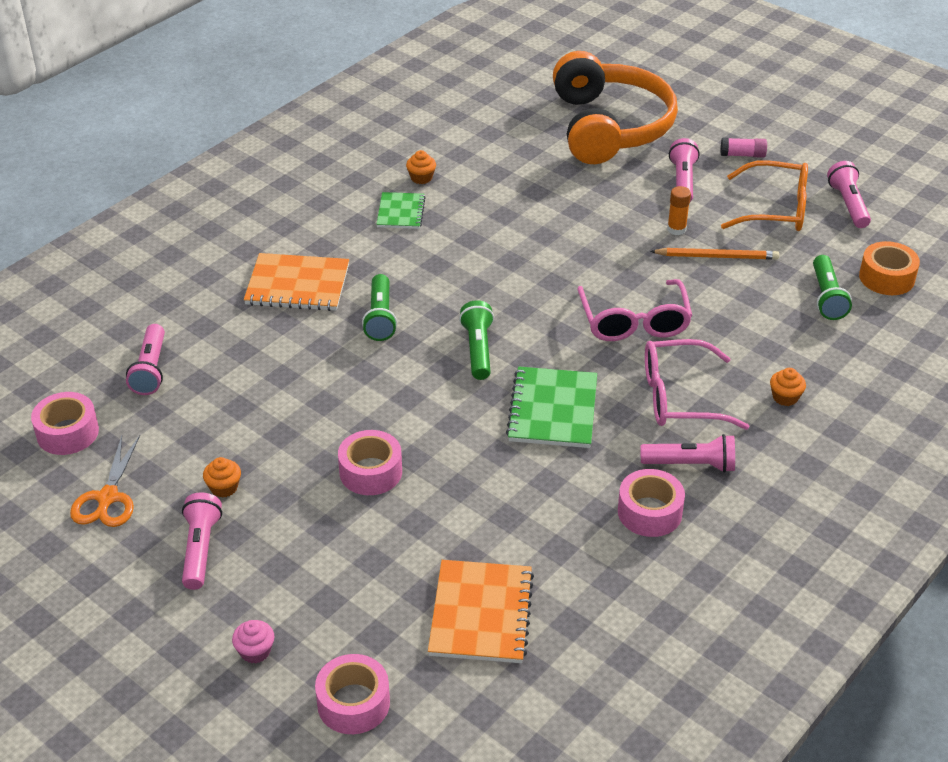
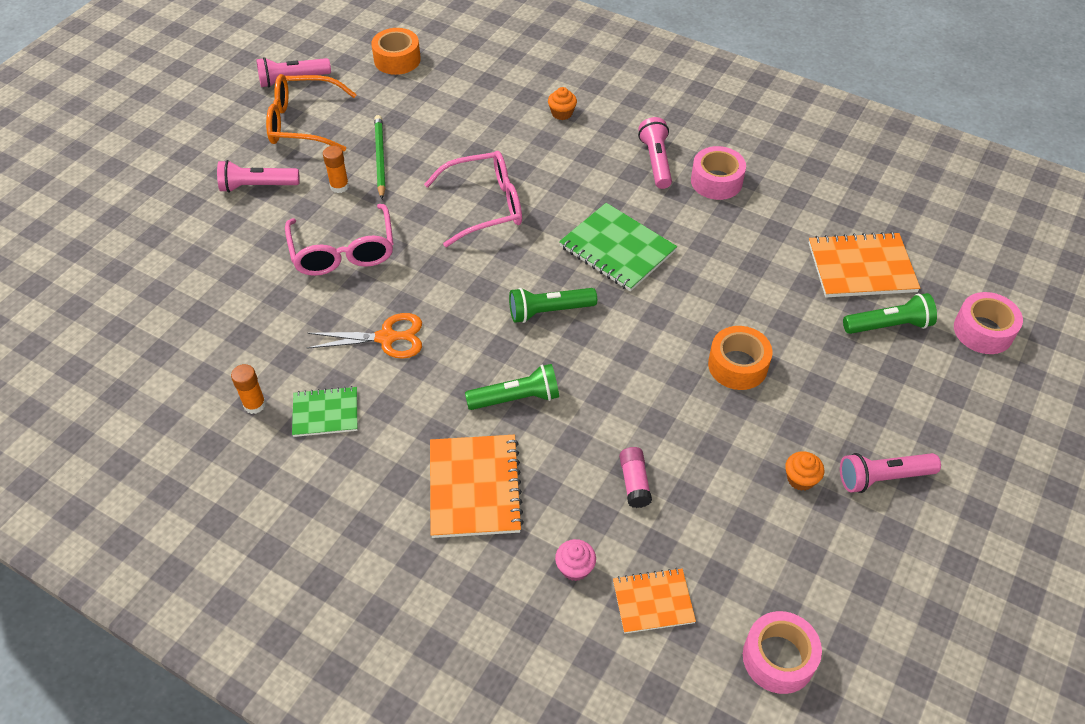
camera: 100 degrees left, 10 degrees up
orange scissors [70,435,140,527] -> orange scissors moved to [307,313,422,359]
pink flashlight [126,324,165,395] -> orange notebook [613,568,696,634]
pink cupcake [232,620,275,663] -> pink cupcake moved to [555,539,596,581]
pink tape [338,430,402,495] -> orange tape [708,326,773,390]
orange cupcake [406,150,436,184] -> orange glue stick [231,364,266,414]
green notebook [506,366,597,448] -> green notebook turned 45 degrees clockwise [559,203,677,292]
orange headphones [553,51,678,164] -> none
pink glasses [645,339,750,430] -> pink glasses moved to [285,204,393,276]
orange pencil [650,248,779,260] -> green pencil [374,115,385,199]
pink glue stick [721,138,767,158] -> pink glue stick moved to [619,447,652,508]
orange glasses [721,160,808,231] -> orange glasses turned 90 degrees counterclockwise [266,74,357,151]
green flashlight [813,255,852,320] -> green flashlight moved to [843,293,937,334]

